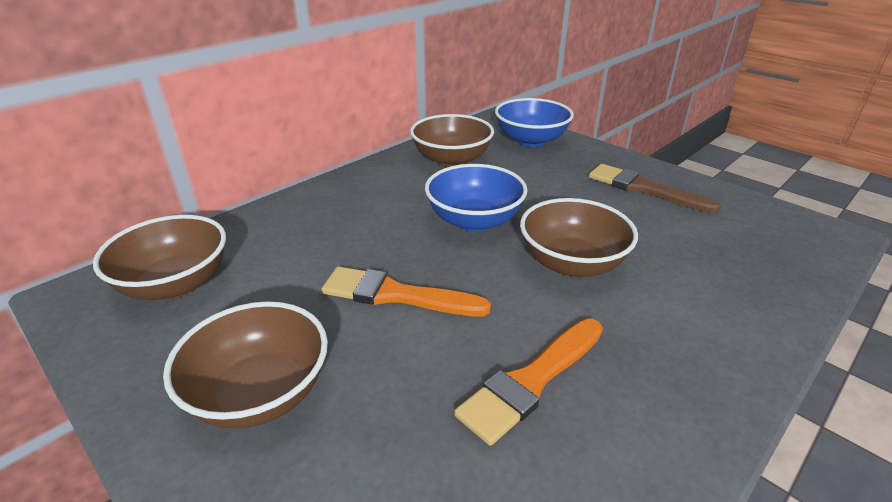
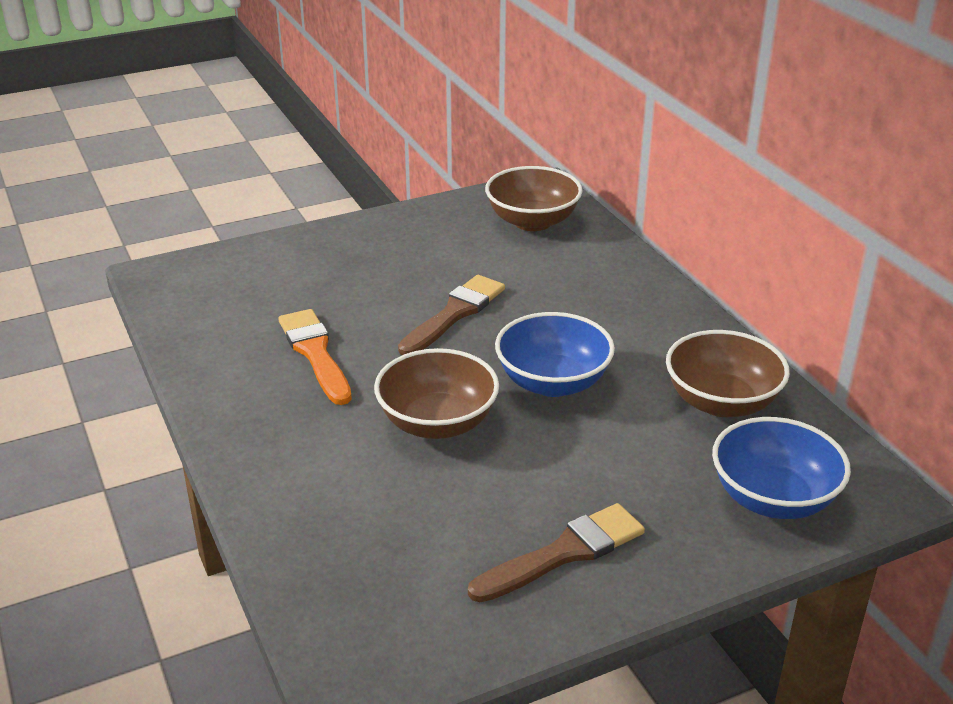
camera: 110 degrees right, 0 degrees up
brown bowl [163,301,328,428] -> none
orange brush [321,266,491,316] -> brown brush [398,275,505,355]

